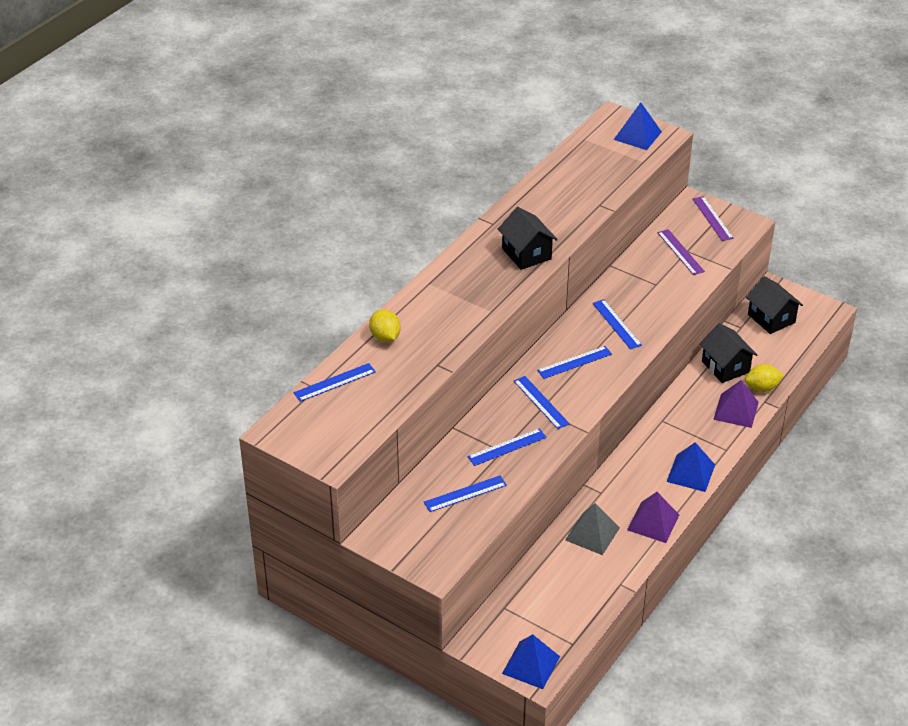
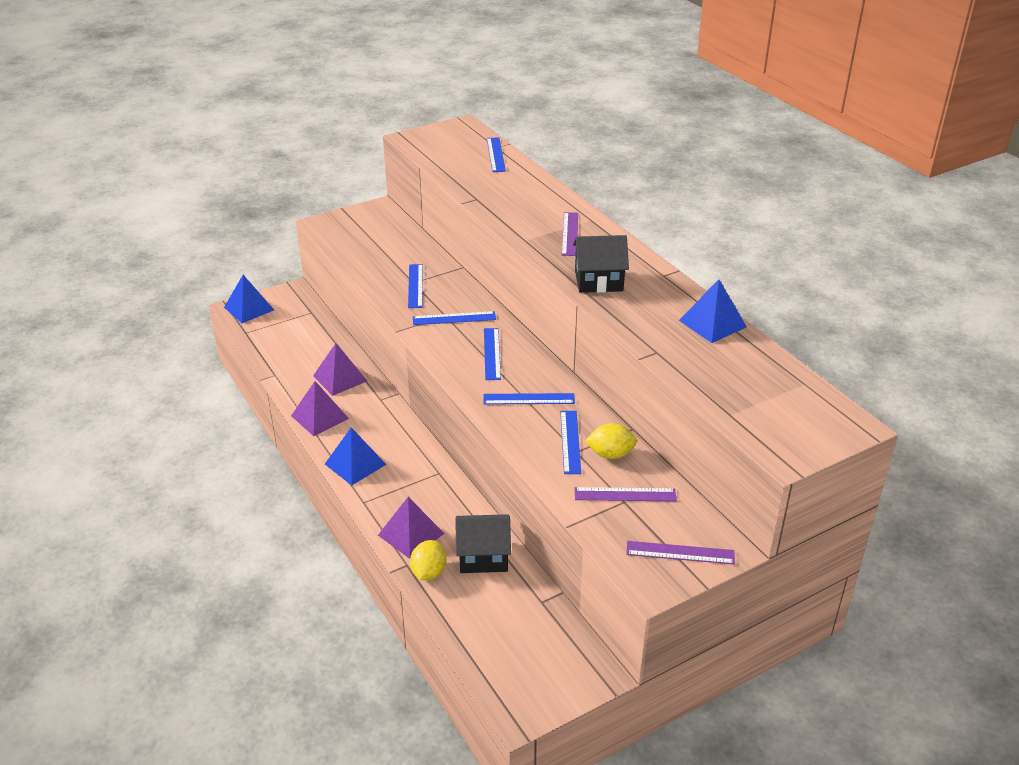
camera: 115 degrees right, 5 degrees down
yellow lemon [369,310,401,342] -> yellow lemon moved to [585,423,637,459]
blue ruler [424,475,507,512] -> blue ruler moved to [560,411,581,474]
grey pyramid [565,503,620,555] -> purple pyramid [313,343,367,396]
blue pyramid [614,103,662,150] -> blue pyramid moved to [679,279,747,343]
black house [746,276,803,334] -> none
none -> purple ruler [562,212,578,256]

